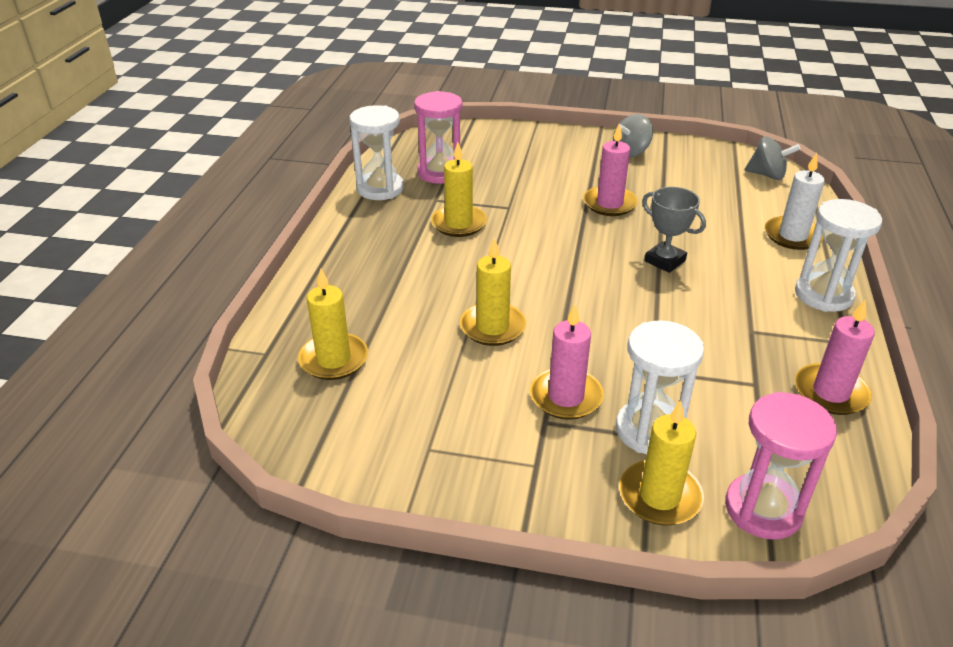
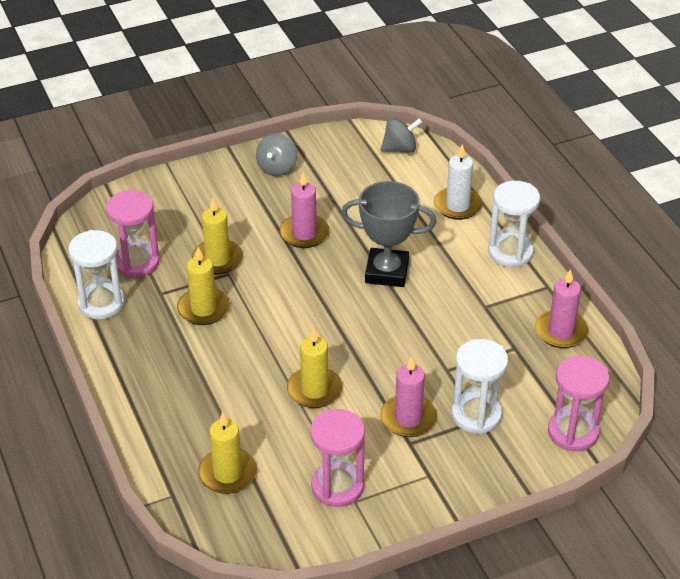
camera: 35 degrees left, 5 degrees up
yellow candle [619,400,704,526] -> yellow candle moved to [192,198,243,275]
grey trophy [642,187,706,273] -> grey trophy [341,181,436,287], size x1.53
none -> pink hourglass [310,409,365,507]

